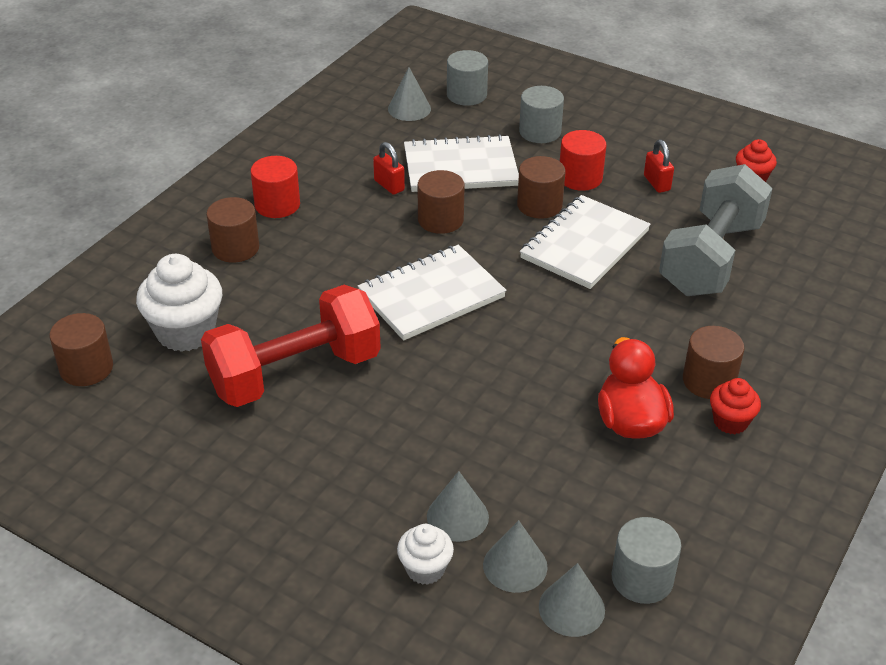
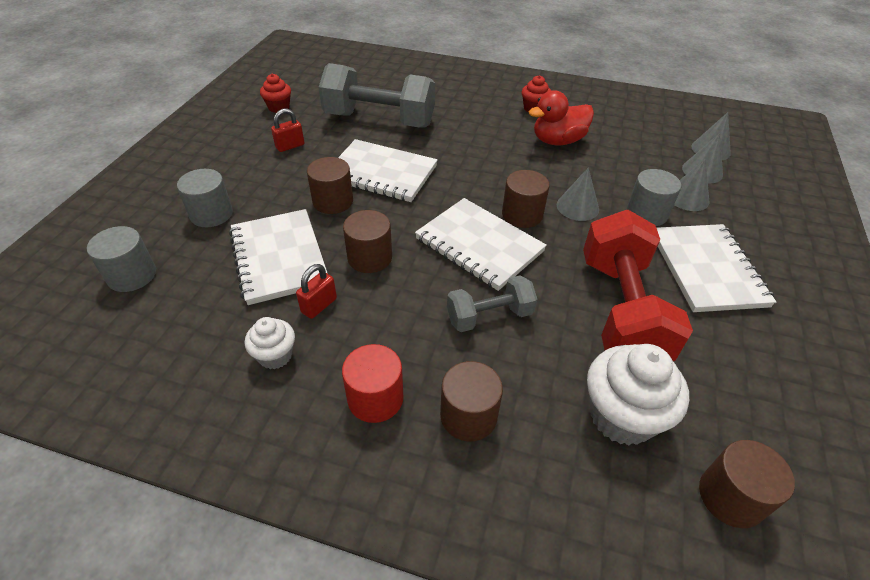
camera: 105 degrees left, 5 degrees up
red dumbbell [201,285,381,407] -> red dumbbell turned 45 degrees clockwise [583,210,693,361]
grey cone [388,67,431,121] -> grey cone moved to [557,167,599,221]
white cupcake [397,524,454,585] -> white cupcake moved to [244,317,295,369]
red cylinder [560,130,607,191] -> none
grey cylinder [612,517,681,604] -> grey cylinder moved to [627,169,681,226]
brown cylinder [683,326,744,399] -> brown cylinder moved to [502,170,550,228]
none -> grey dumbbell [447,275,537,332]
none -> white notebook [657,224,777,312]

